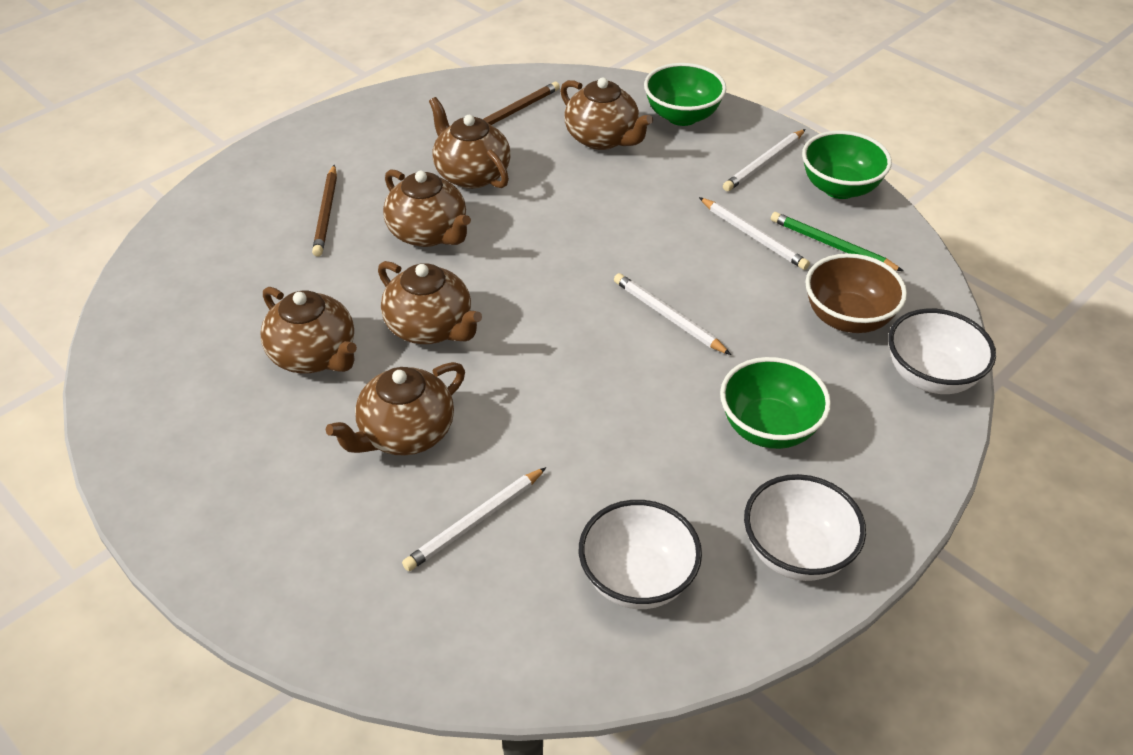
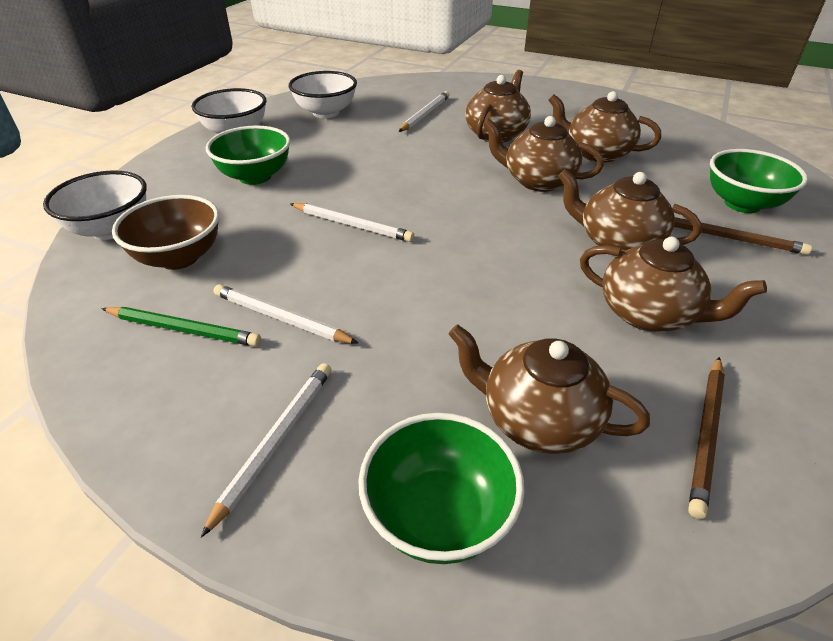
camera: 160 degrees right, 5 degrees down
brown pencil [312,165,337,257] -> brown pencil turned 135 degrees clockwise [674,217,812,255]
green bowl [802,131,892,199] -> green bowl moved to [710,149,808,213]

